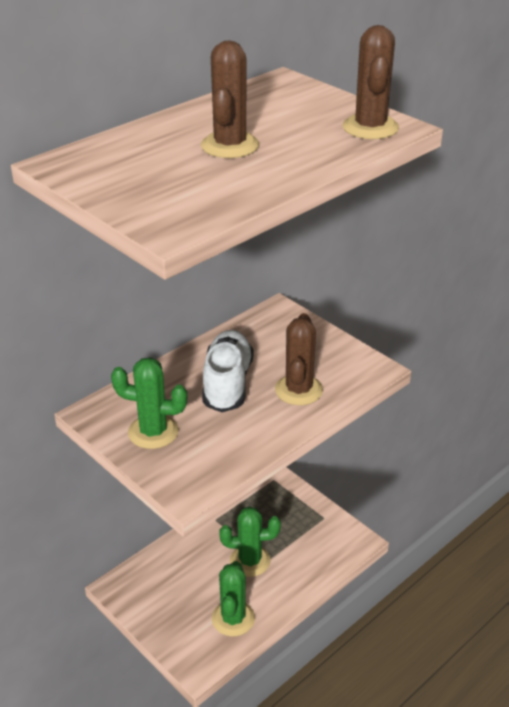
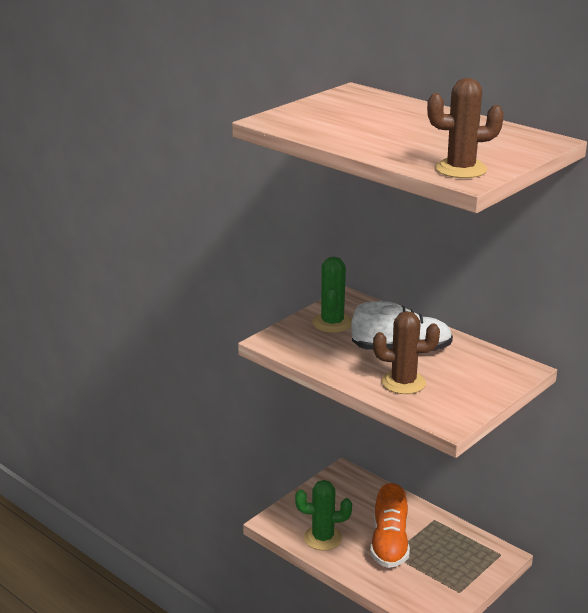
camera: 85 degrees right, 10 degrees down
brown cactus [201,40,259,158] -> none
green cactus [219,506,281,577] -> orange shoe [370,483,410,568]

